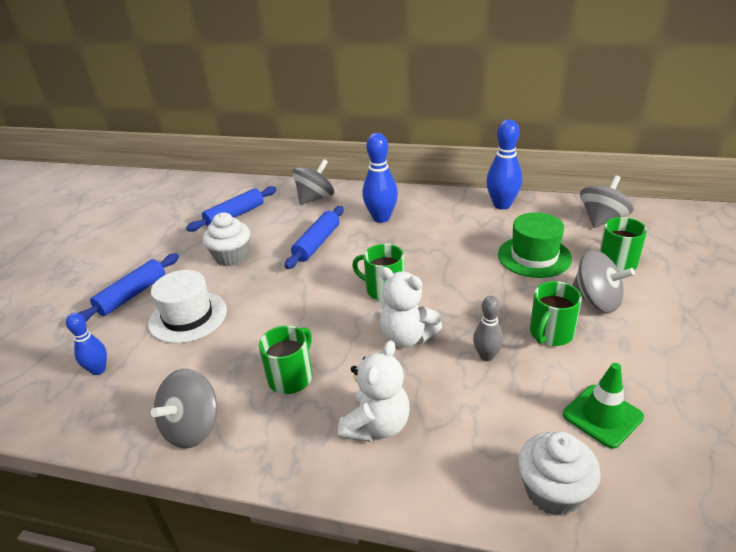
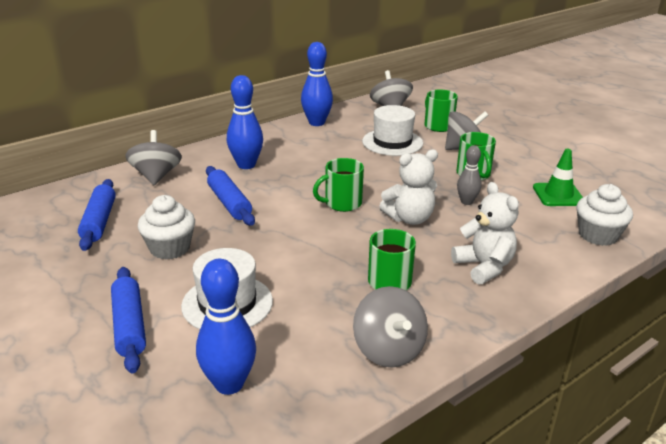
camera: 55 degrees left, 5 degrees down
blue bowling pin [66,313,107,375] -> blue bowling pin [196,259,256,395], size x1.65
green hat [498,213,572,278] -> white hat [362,105,423,156]

